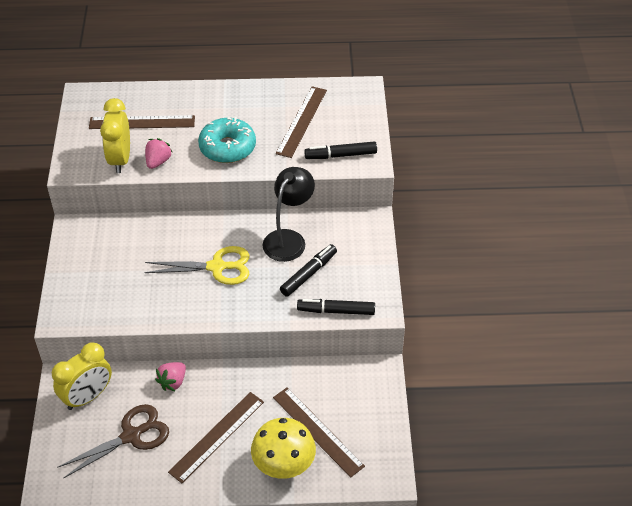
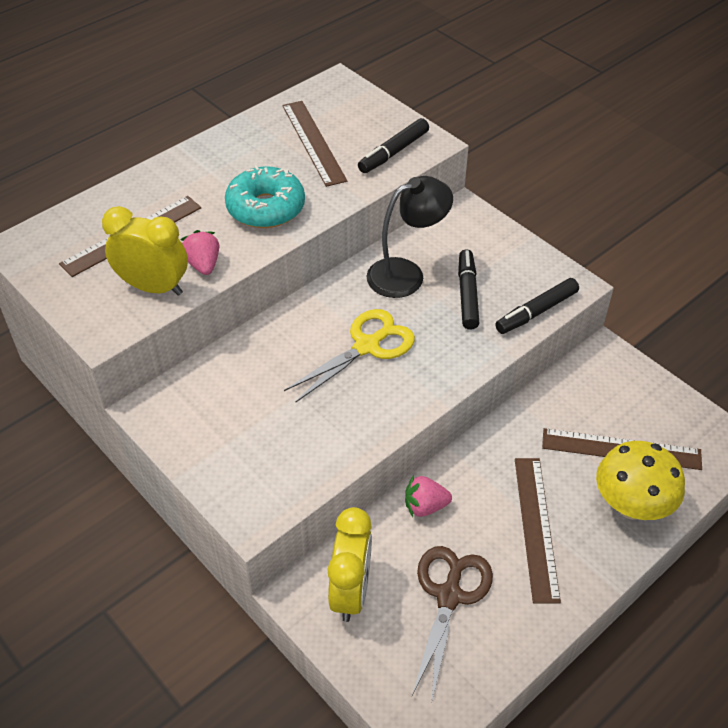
camera: 40 degrees left, 0 degrees up
yellow clock [100,98,130,173] -> yellow clock turned 150 degrees clockwise [102,206,188,296]
pink strawberry [155,362,186,392] -> pink strawberry turned 90 degrees clockwise [405,475,452,517]
black lamp [263,167,315,262] -> black lamp turned 75 degrees clockwise [367,176,453,298]

